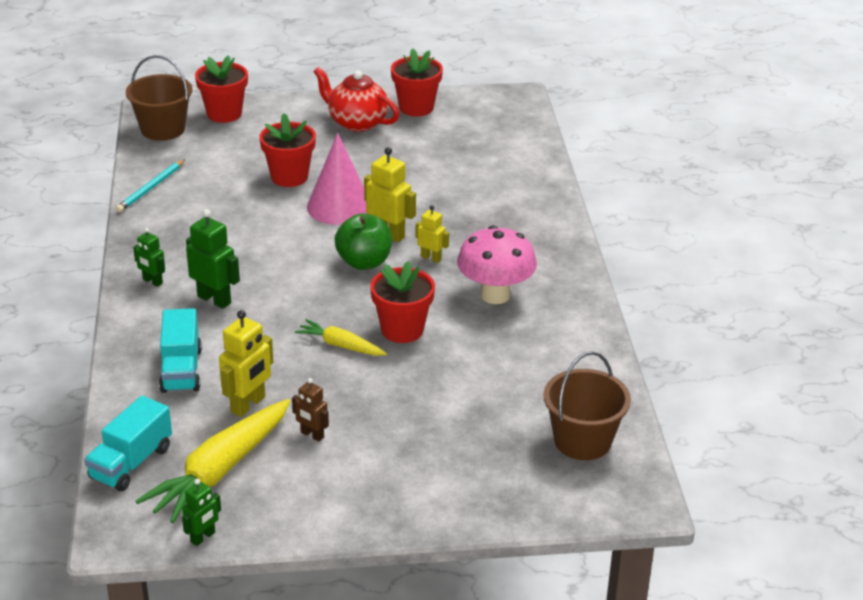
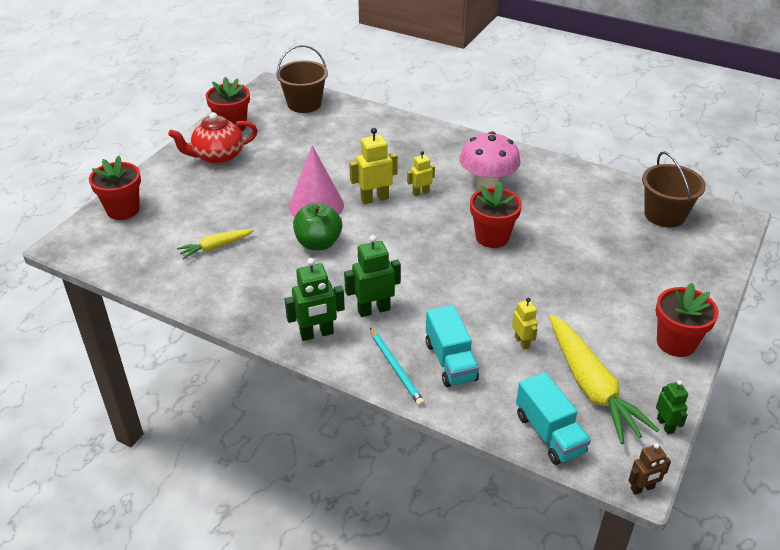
camera: 55 degrees left, 5 degrees up
turquoise pencil [116,159,185,212] -> turquoise pencil moved to [370,328,425,406]
brown bucket [126,55,192,141] -> brown bucket moved to [276,45,328,113]
green robot [133,228,165,287] -> green robot [284,258,345,341], size x1.64
turquoise truck [159,308,202,393] -> turquoise truck turned 45 degrees clockwise [426,305,479,387]
yellow robot [219,310,273,417] -> yellow robot [512,298,538,350], size x0.61
red flower pot [259,113,316,187] -> red flower pot moved to [656,283,719,357]
brown robot [292,378,329,442] -> brown robot moved to [628,443,671,495]
yellow carrot [295,319,387,356] -> yellow carrot moved to [177,229,254,259]
green apple [335,213,392,270] -> green apple moved to [293,203,342,250]

